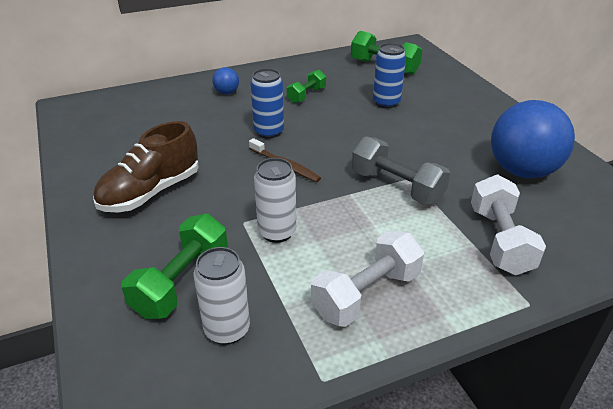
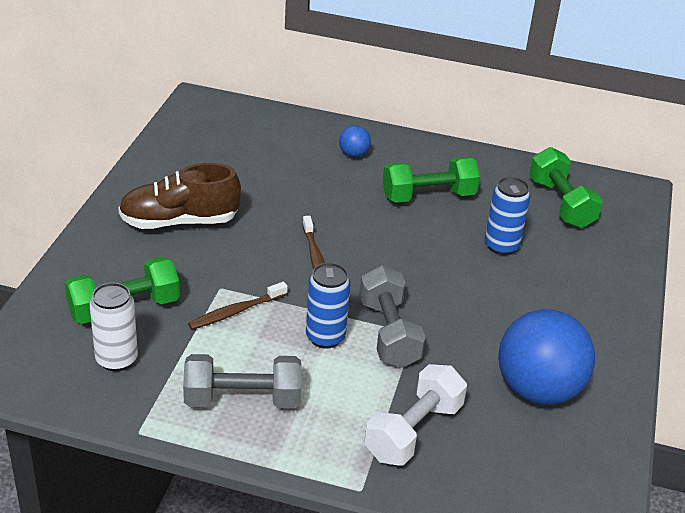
camera: 35 degrees right, 0 degrees up
blue can [250,68,284,139] -> blue can moved to [306,263,350,349]
white can [254,158,296,243] -> brown toothbrush [188,282,288,330]
green dumbbell [287,70,326,103] -> green dumbbell [382,157,480,203], size x1.63
white dumbbell [311,231,424,327] -> grey dumbbell [183,354,301,408]

